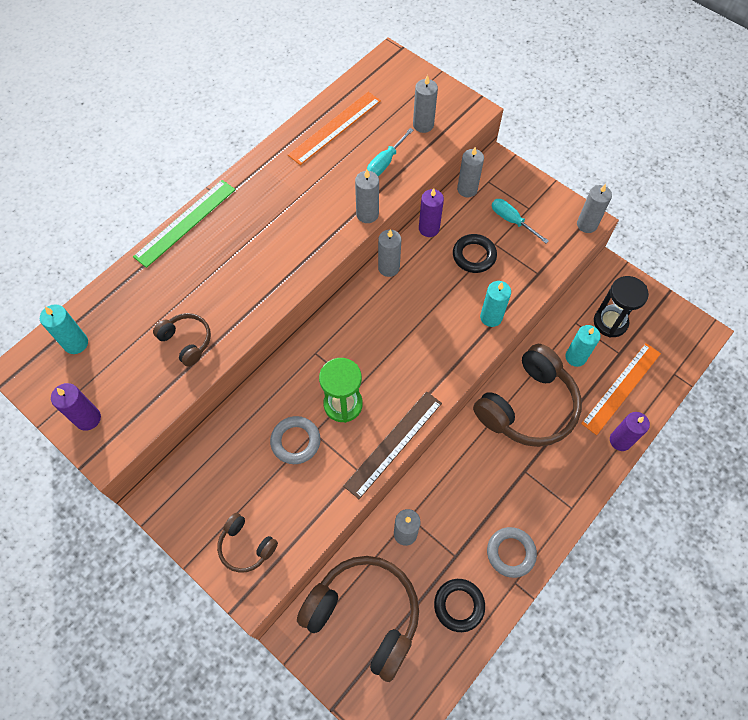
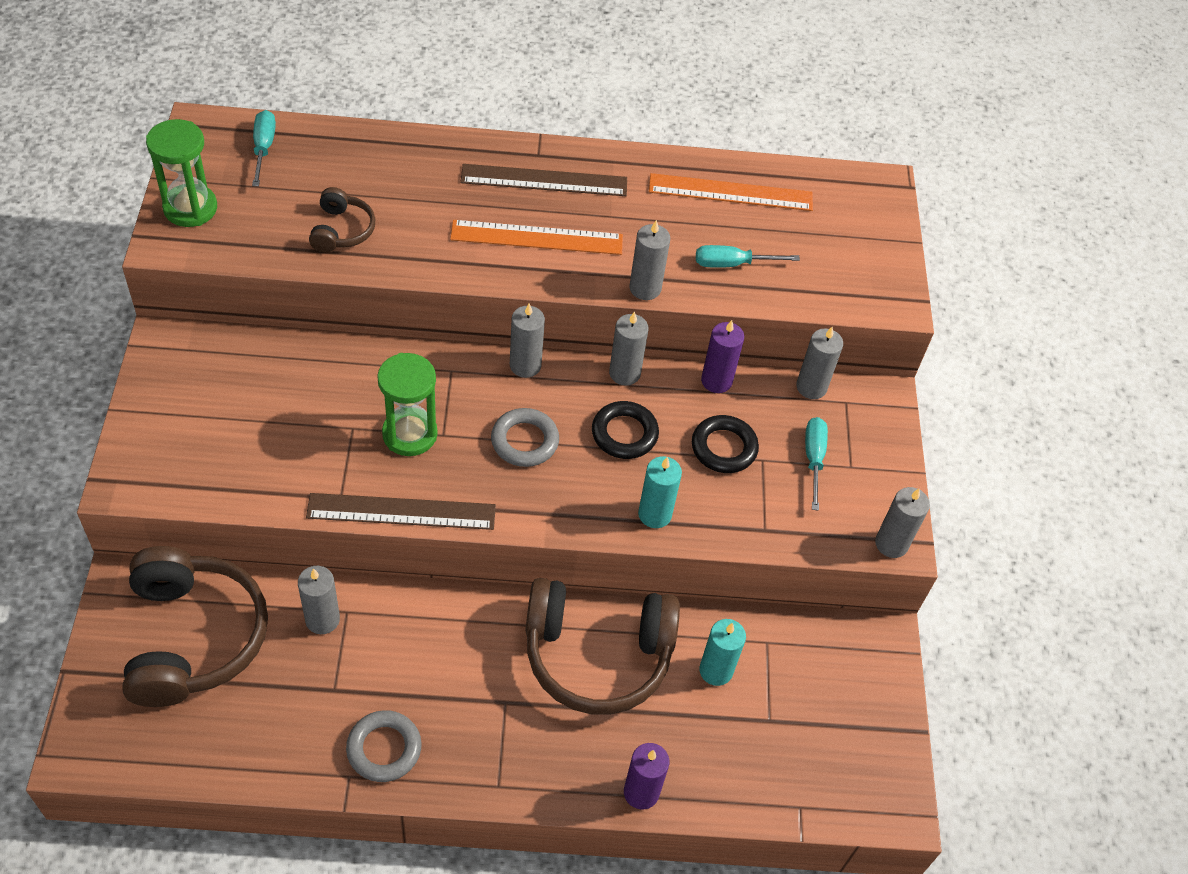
camera: 45 degrees right, 10 degrees down
turquoise candle [40,304,88,354] -> turquoise screwdriver [252,110,276,187]
purple candle [51,383,101,431] -> green hourglass [146,119,217,227]
green ruler [133,180,235,268] -> none
brown headphones [217,513,278,573] -> none
grey ring [270,416,320,464] -> grey ring moved to [491,408,559,467]
grey candle [413,75,438,133] -> grey candle moved to [510,304,545,378]
black ring [434,579,485,632] -> black ring moved to [592,401,659,459]
orange ruler [581,343,661,435] -> orange ruler moved to [450,220,623,255]
black hourglass [594,276,649,338] -> none
none -> brown ruler [460,164,627,196]

